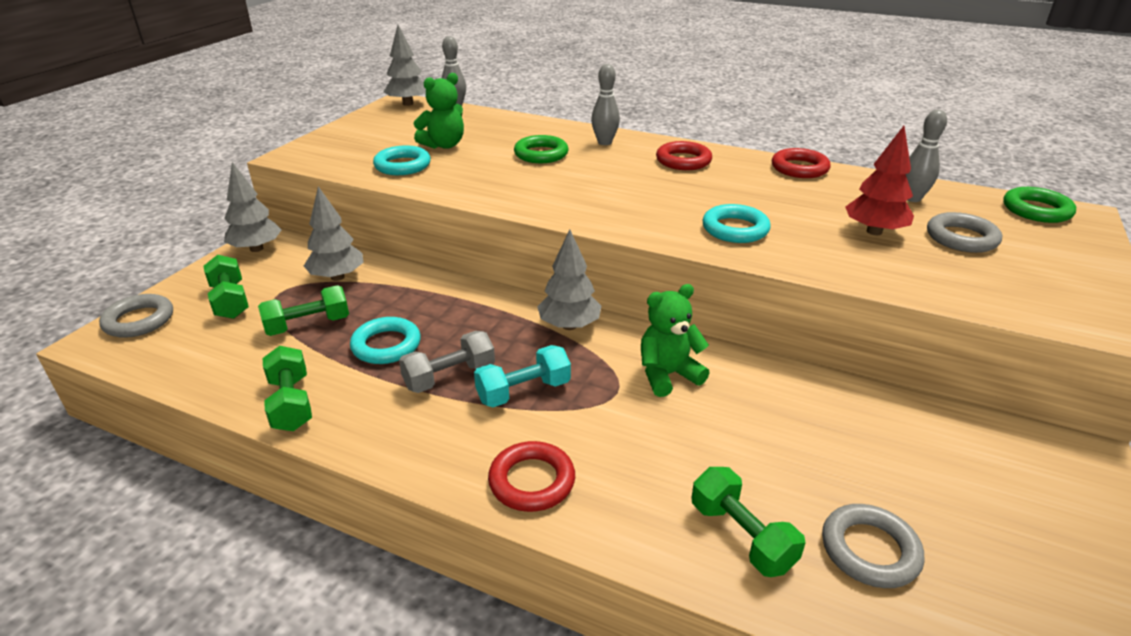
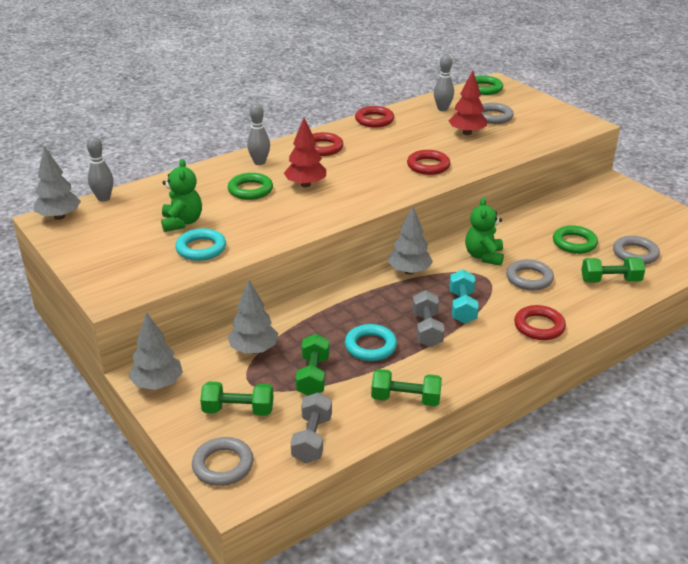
camera: 60 degrees left, 0 degrees up
turquoise ring [702,204,771,243] -> red ring [407,150,450,175]
none -> red tree [284,118,326,187]
none -> grey dumbbell [291,392,332,463]
none -> grey ring [506,259,554,290]
none -> green ring [553,225,598,254]

